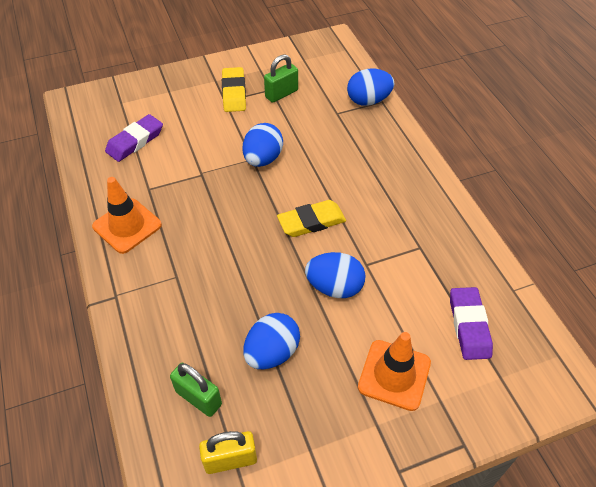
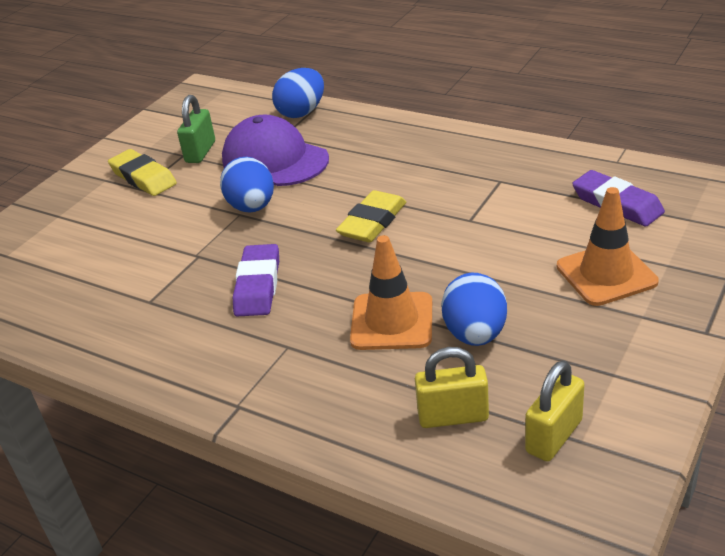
camera: 35 degrees left, 15 degrees down
orange traffic cone [92,177,162,254] -> orange traffic cone moved to [350,235,432,350]
purple eraser [105,114,163,162] -> purple eraser moved to [233,244,279,316]
green padlock [170,363,222,417] -> yellow padlock [415,347,489,428]
blue egg [305,252,366,298] -> none
none -> purple cap [222,115,329,186]

